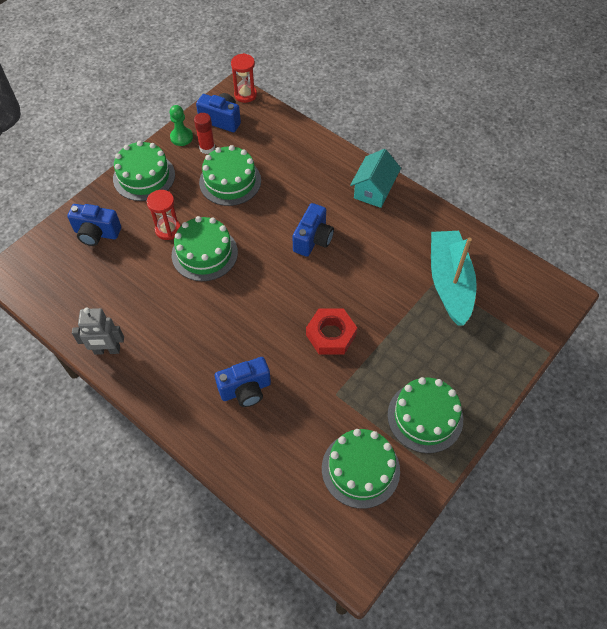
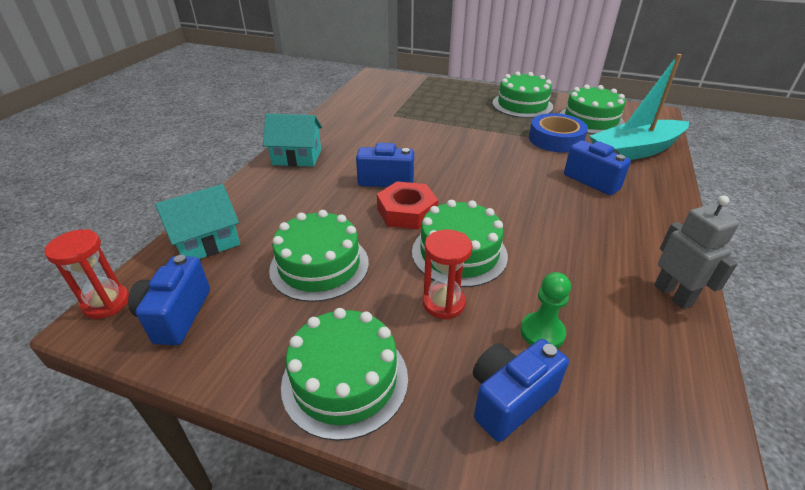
camera: 110 degrees left, 20 degrees down
blue camera [67,204,121,246] -> blue camera turned 120 degrees counterclockwise [473,339,569,442]
green pawn [169,105,193,146] -> green pawn moved to [520,272,571,348]
red glue stick [194,113,215,154] -> none
red nut [306,309,357,355] -> red nut moved to [377,181,438,229]
turquoise boat [431,231,477,326] -> turquoise boat moved to [590,54,689,160]
none -> turquoise house [155,184,240,259]
none -> blue tape [529,113,588,153]

